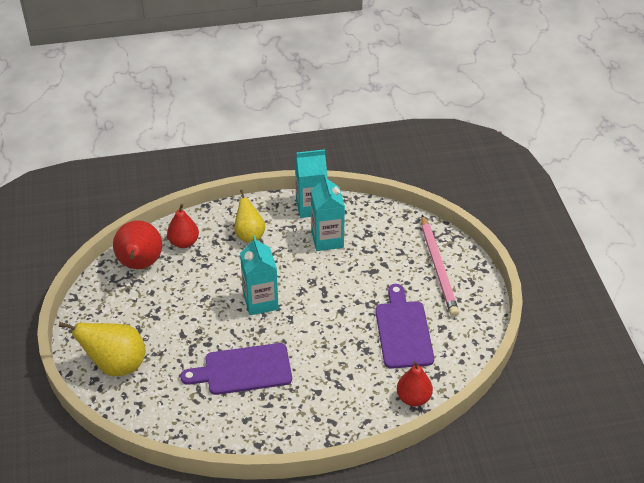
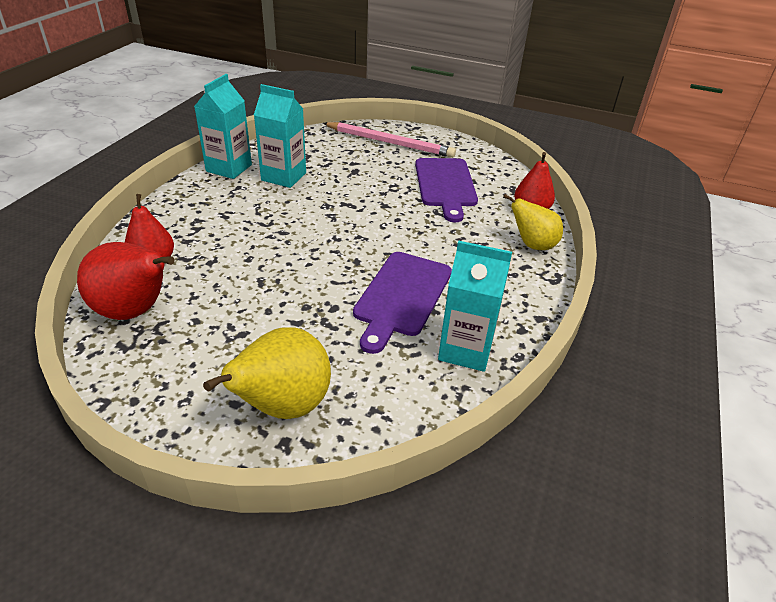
camera: 60 degrees left, 5 degrees down
yellow pear [234,189,265,242] -> yellow pear moved to [503,194,563,250]
turquoise carton [240,235,279,315] -> turquoise carton moved to [438,241,512,372]
purple cutting board [375,284,434,369] -> purple cutting board turned 120 degrees counterclockwise [415,158,478,222]

